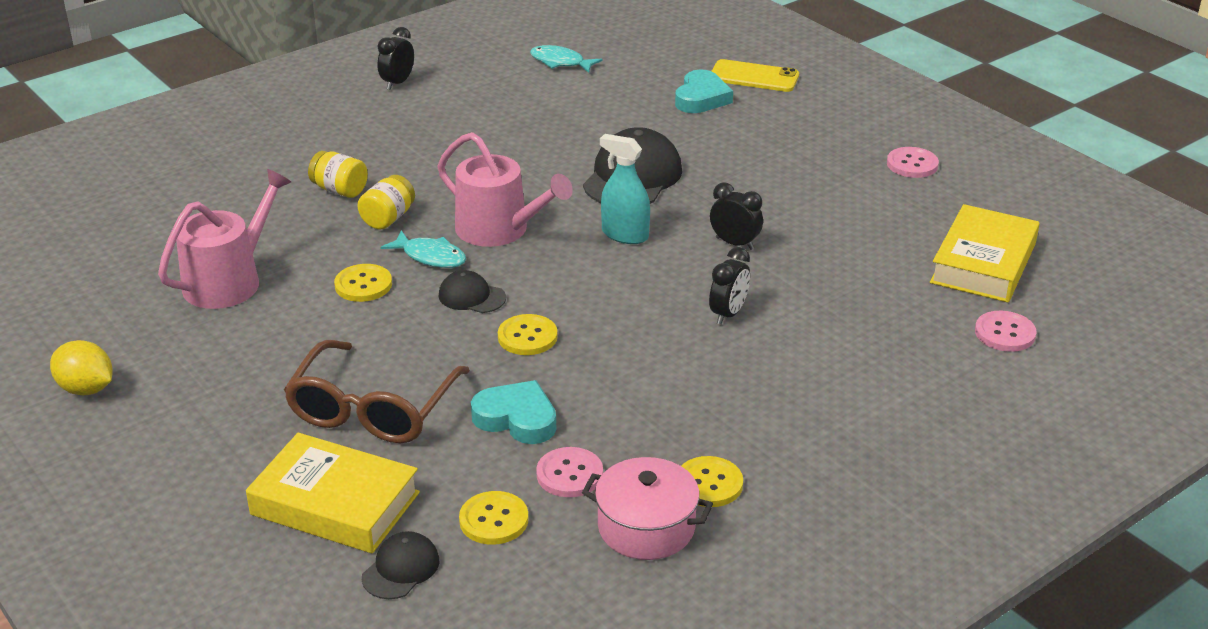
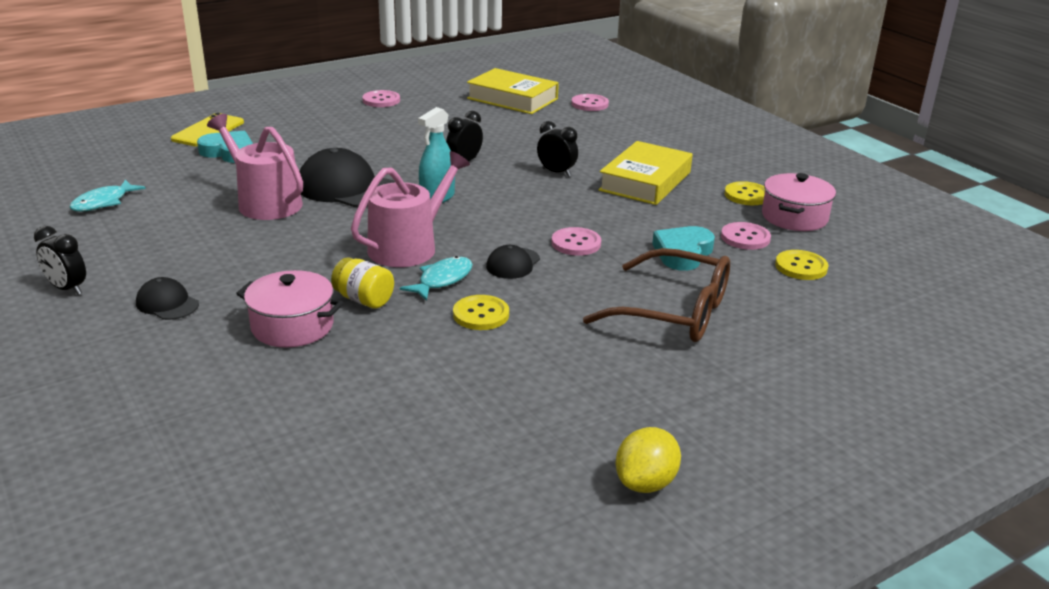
camera: 85 degrees left, 5 degrees down
pink watering can [158,169,291,309] -> pink watering can moved to [207,114,303,220]
yellow book [246,433,420,553] -> yellow book moved to [598,141,693,205]
yellow jar [308,151,368,198] -> pink pot [236,270,343,348]
black cap [362,531,439,599] -> black cap moved to [136,277,199,320]
yellow button [498,314,558,355] -> pink button [551,227,601,256]

